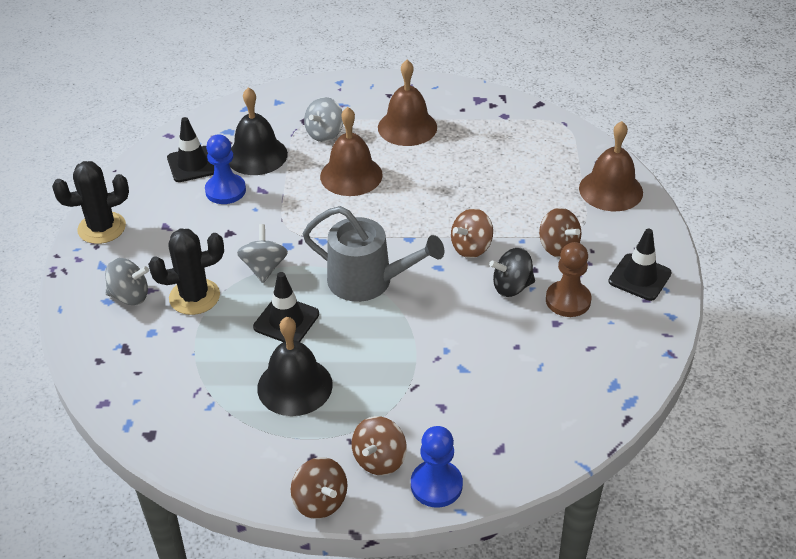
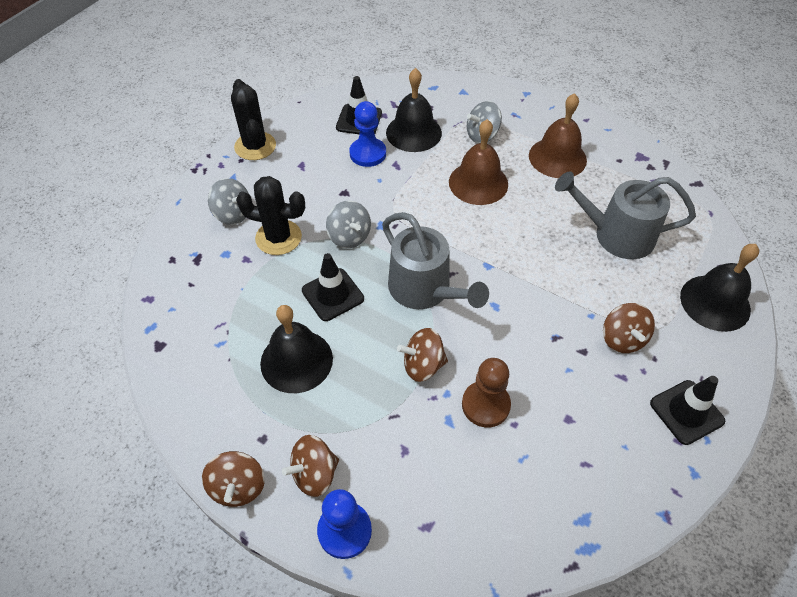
camera: 30 degrees right, 10 degrees up
black cactus [52,161,129,244] -> black cactus turned 60 degrees clockwise [231,79,276,160]
grey spinning top [237,224,288,283] -> grey spinning top turned 120 degrees clockwise [326,201,371,248]
brown spinning top [451,208,493,258] -> brown spinning top moved to [397,328,448,382]
black spinning top [489,248,535,297] -> none
brown pawn [546,242,591,317] -> brown pawn moved to [462,358,511,428]
brown bell [579,121,643,211] -> black bell [680,244,759,332]
none -> grey watering can [555,171,696,259]

